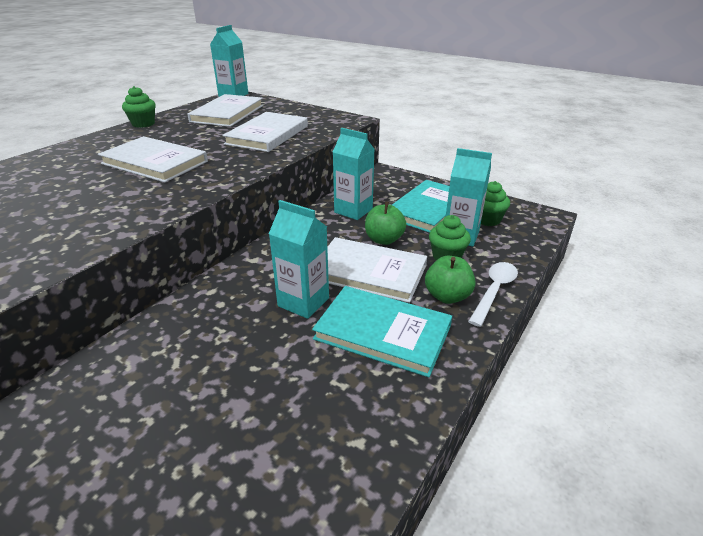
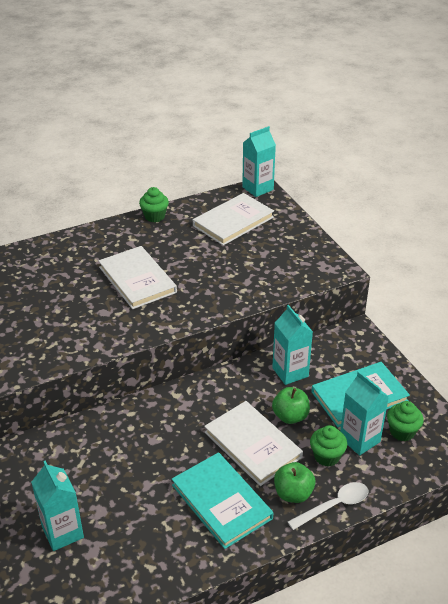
camera: 30 degrees right, 5 degrees up
white book [222,112,308,152] -> none
turquoise carton [269,200,329,319] -> turquoise carton moved to [31,461,84,551]

